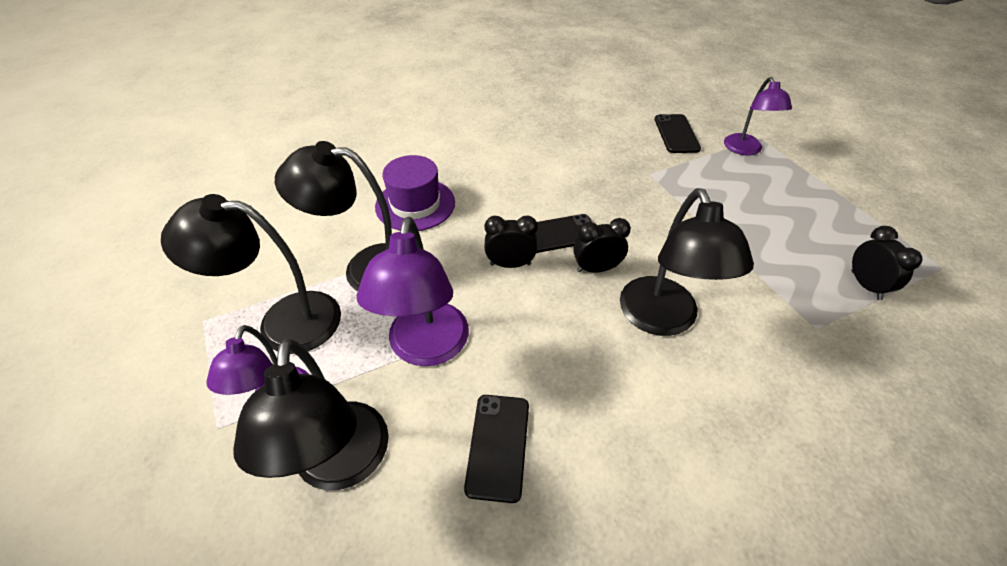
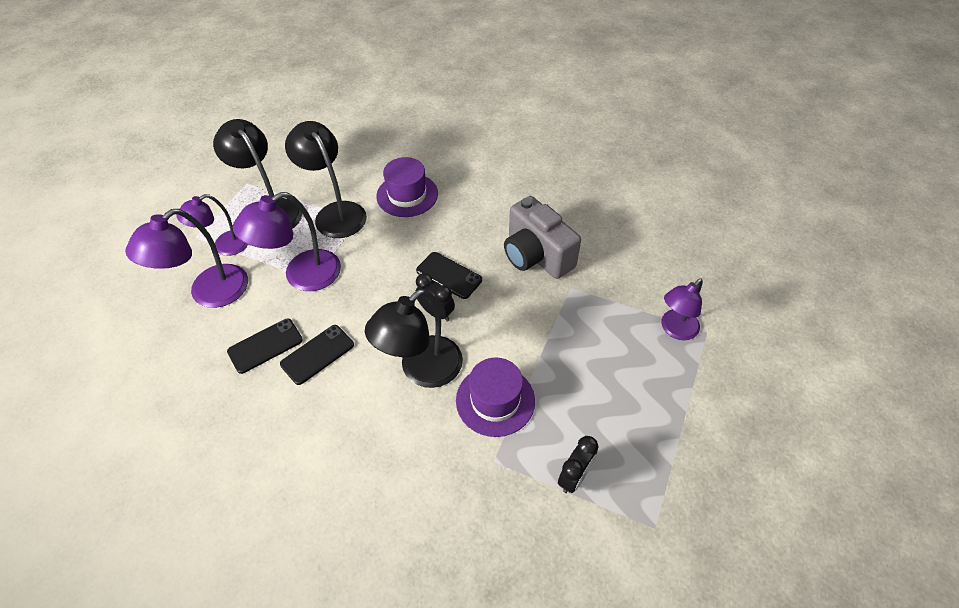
camera: 50 degrees right, 5 degrees up
black lamp [233,339,389,490] -> purple lamp [125,209,248,308]
black clock [485,216,538,268] -> none
black phone [654,114,701,153] -> black phone moved to [280,325,354,385]
none -> purple hat [456,358,535,437]
none -> grey camera [504,196,581,279]

